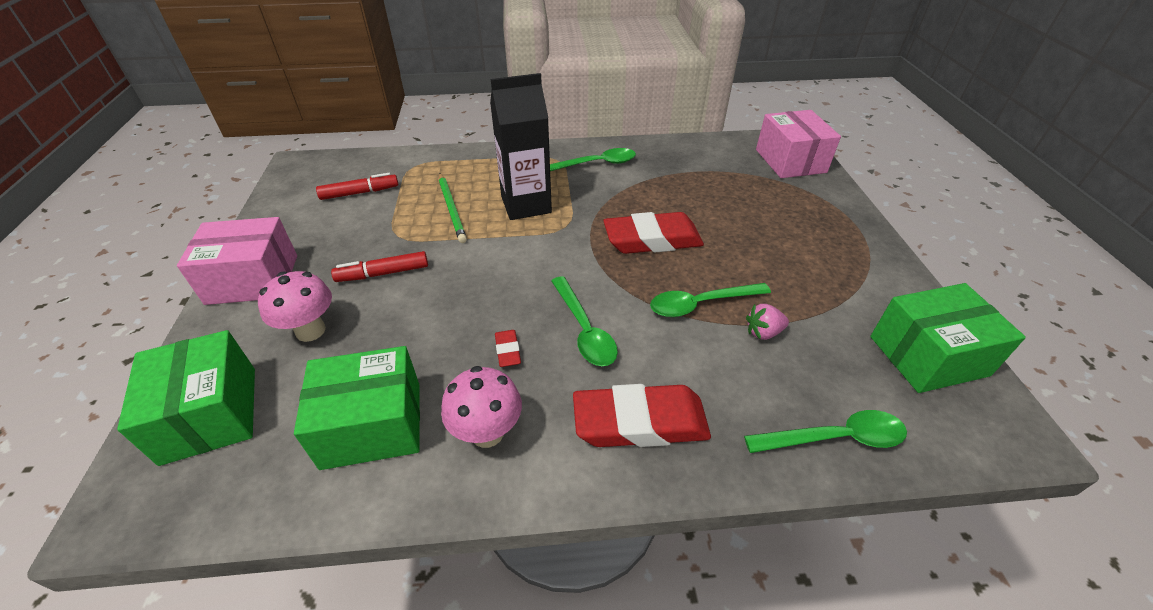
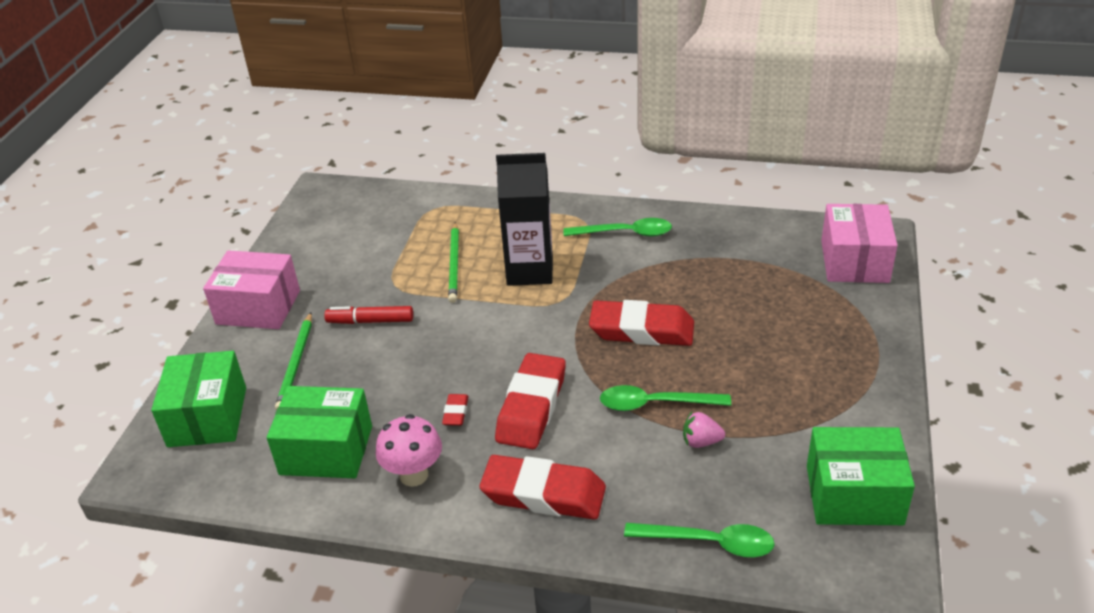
camera: 20 degrees right, 5 degrees down
pink mushroom [258,271,332,342] -> green pencil [275,312,312,410]
red marker [316,173,398,200] -> none
green spoon [551,276,618,366] -> red eraser [495,353,566,449]

